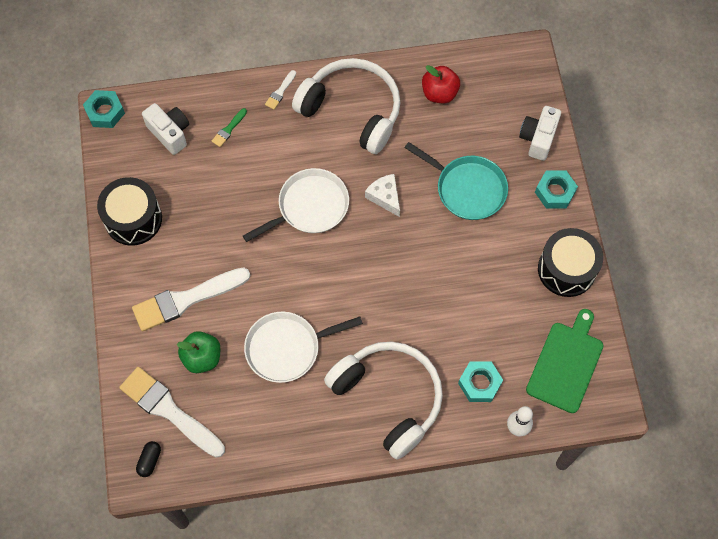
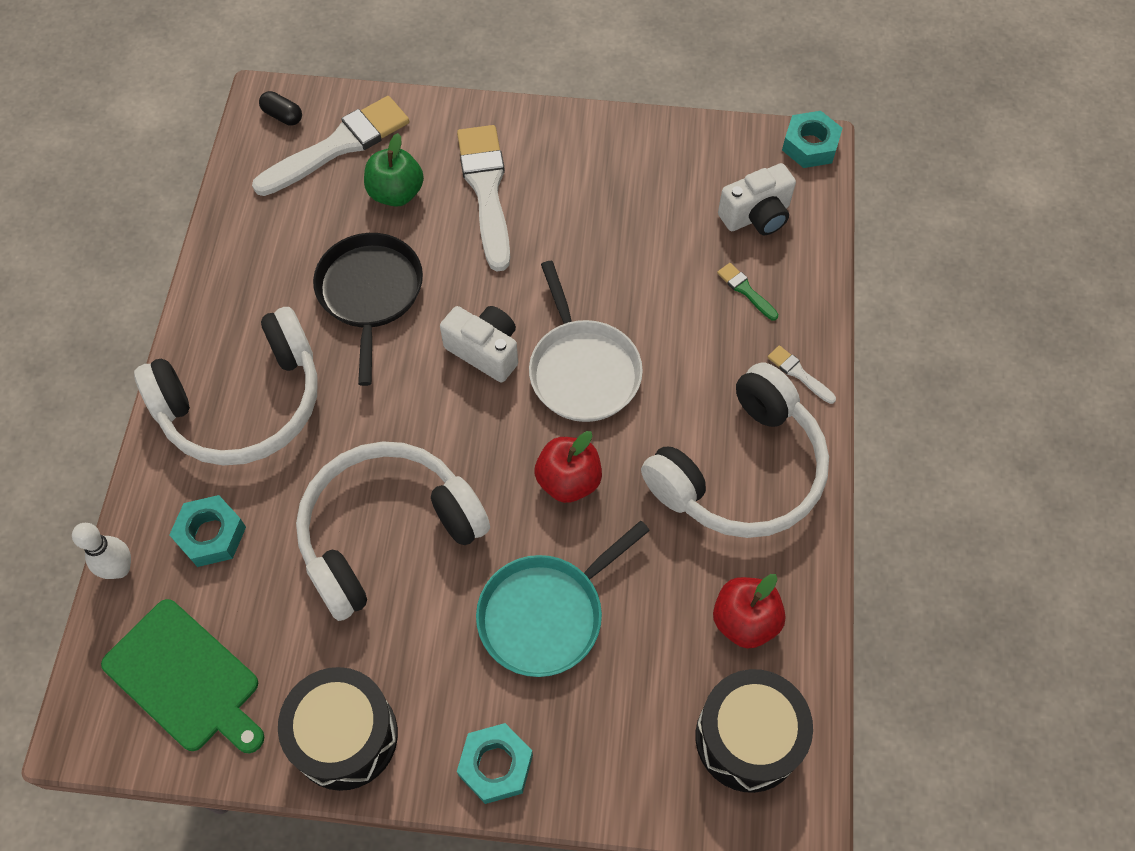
camera: 105 degrees right, 5 degrees down
black drum [97,177,162,246] -> black drum moved to [696,669,813,793]
white pan [244,312,363,383] -> black pan [313,233,423,386]
white cheese [365,174,400,217] -> red apple [534,431,602,503]
white camera [519,106,561,161] -> white camera moved to [440,306,518,383]
none -> white headphones [296,441,490,621]

